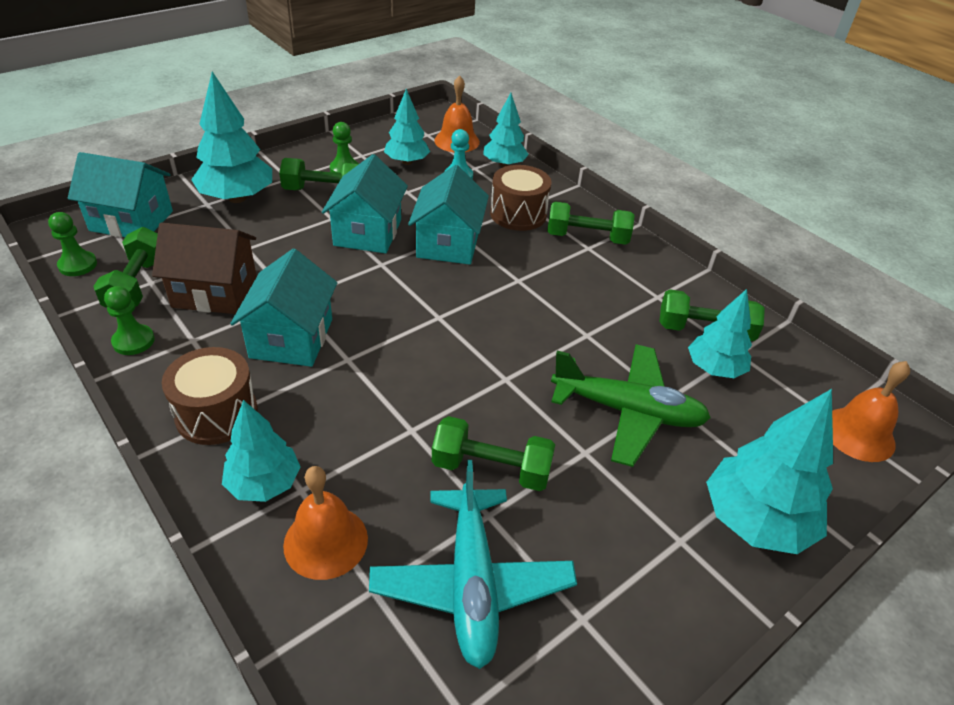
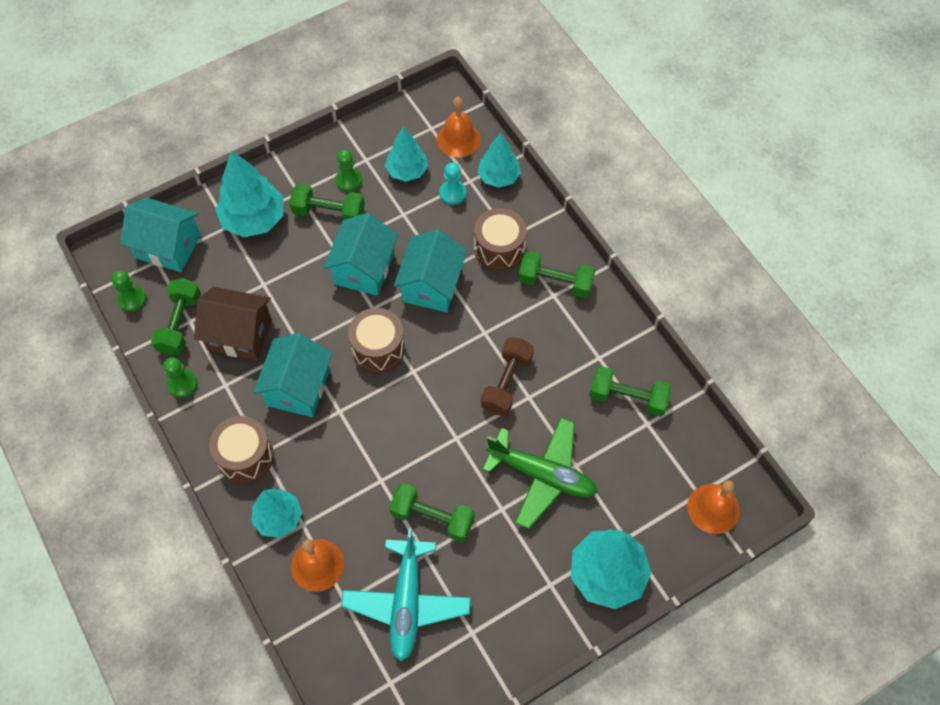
camera: 10 degrees right, 20 degrees up
turquoise tree [688,289,752,378] -> none
none -> brown drum [348,308,405,373]
none -> brown dumbbell [481,338,534,416]

